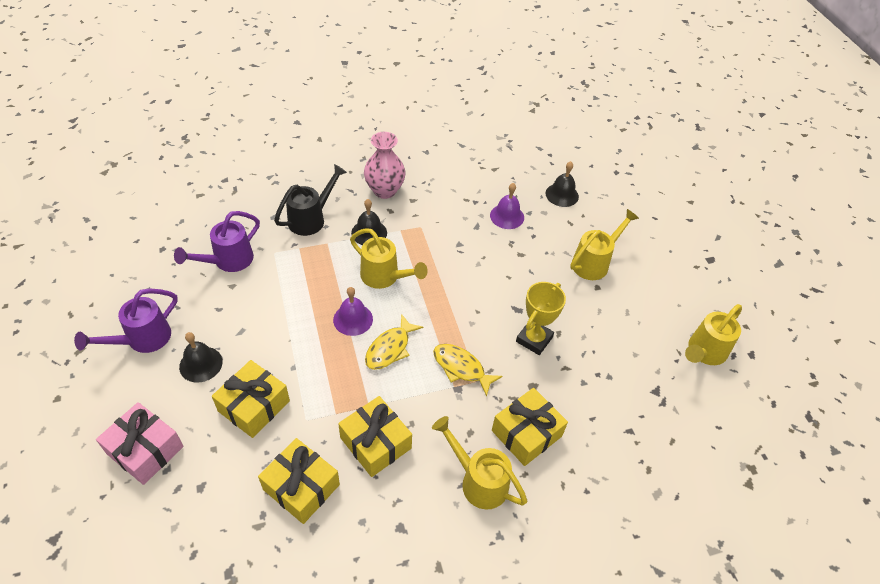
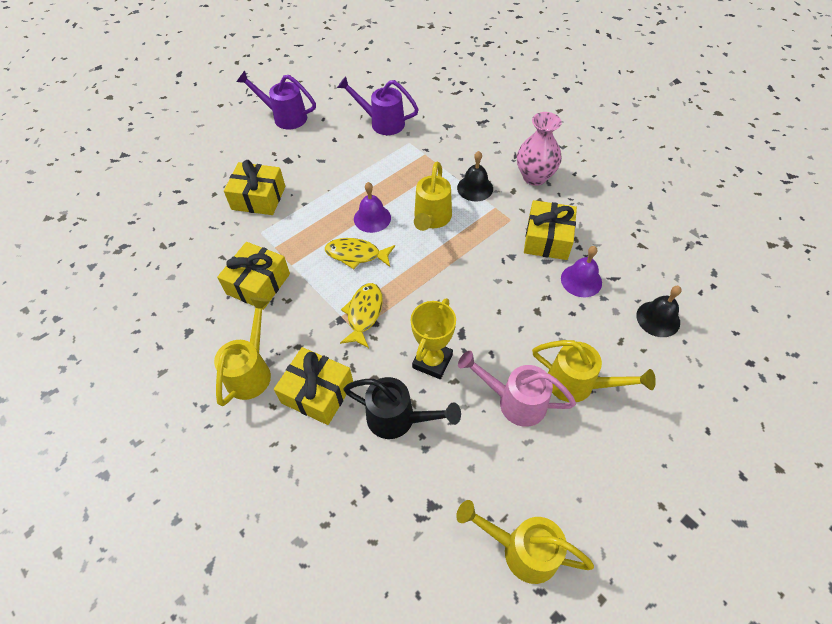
camera: 70 degrees right, 5 degrees up
pink gift [96,402,184,485] -> none
black bell [179,332,223,383] -> none
yellow gift [258,438,340,524] -> yellow gift moved to [524,200,577,260]
black watering can [274,164,347,236] -> black watering can moved to [344,377,461,439]
yellow trophy [516,282,566,355] -> yellow trophy turned 75 degrees counterclockwise [411,298,456,379]
none -> pink watering can [458,351,576,427]

